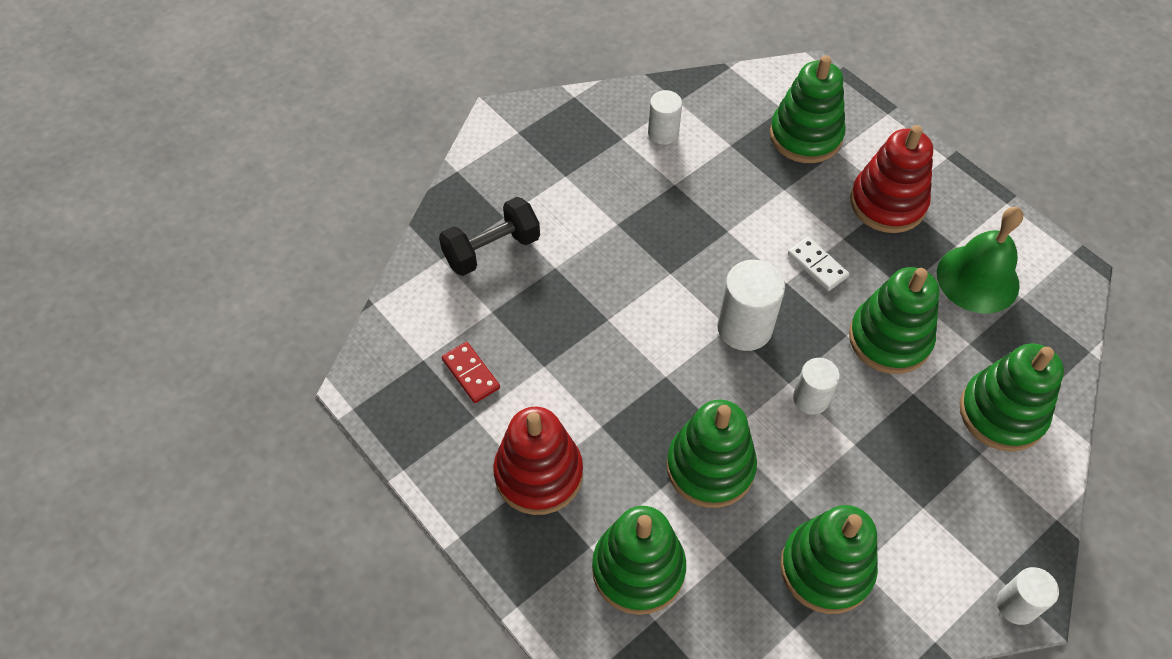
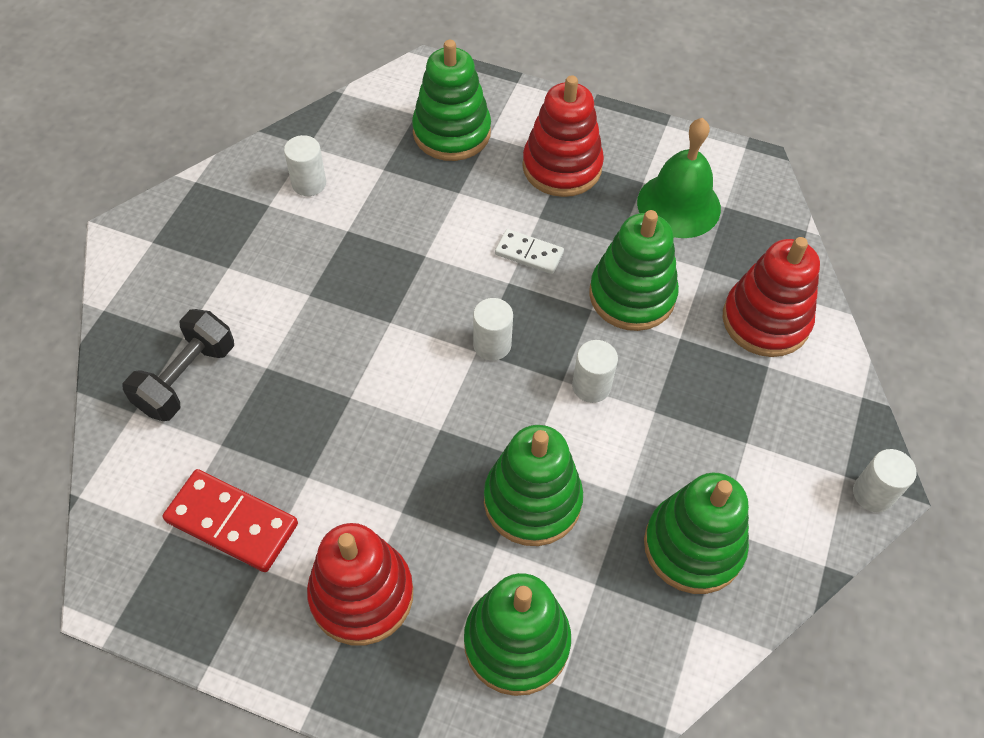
camera: 30 degrees left, 0 degrees up
red domino [442,342,500,403] -> red domino [163,469,298,572], size x1.64
white cylinder [717,260,785,351] -> white cylinder [473,298,513,361], size x0.63
green stacking toy [960,344,1064,452] -> red stacking toy [723,237,820,357]

